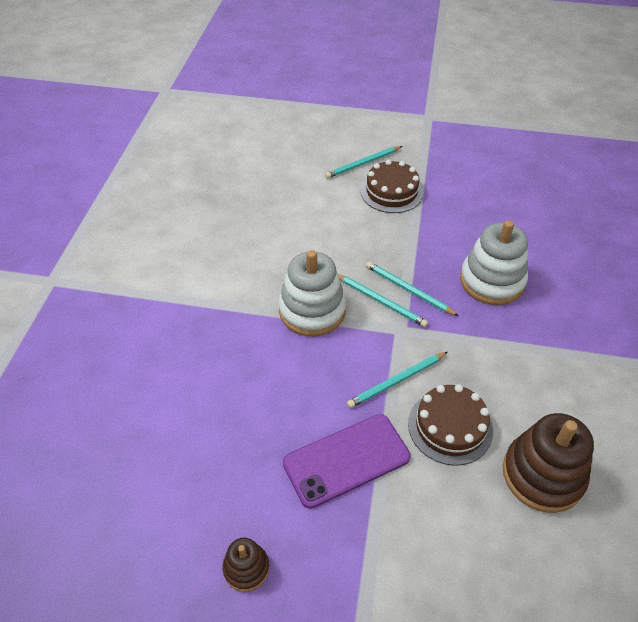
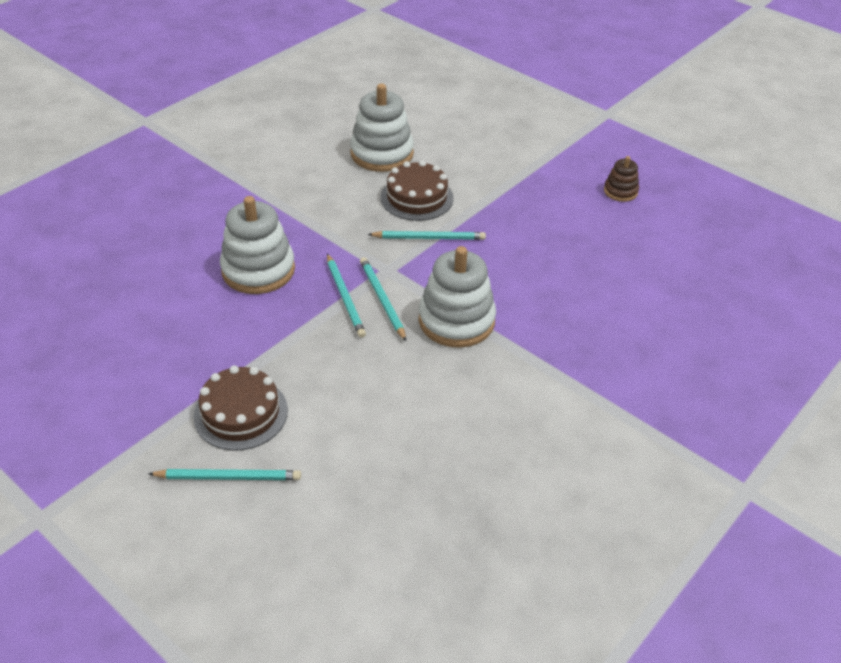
camera: 150 degrees left, 5 degrees down
purple phone [283,414,411,509] -> none
brown stacking toy [503,413,594,513] -> white stacking toy [350,84,414,172]

